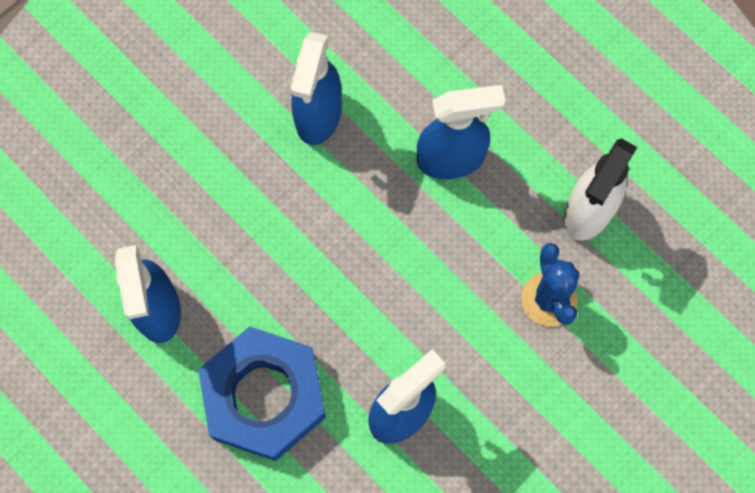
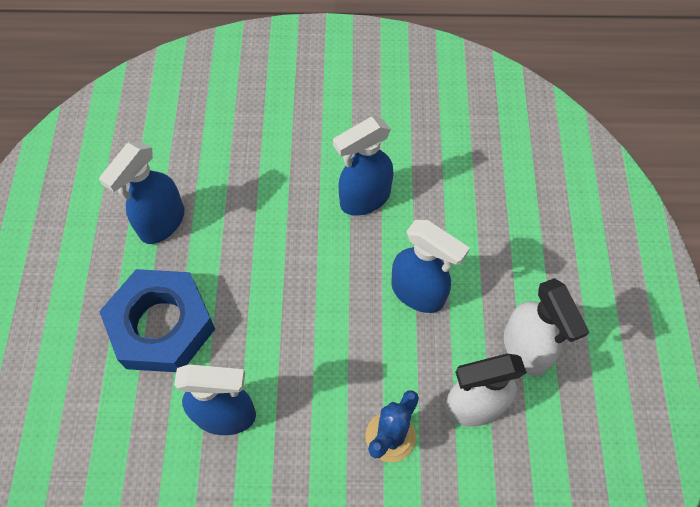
camera: 45 degrees right, 10 degrees down
none -> white spray bottle [504,278,589,376]

